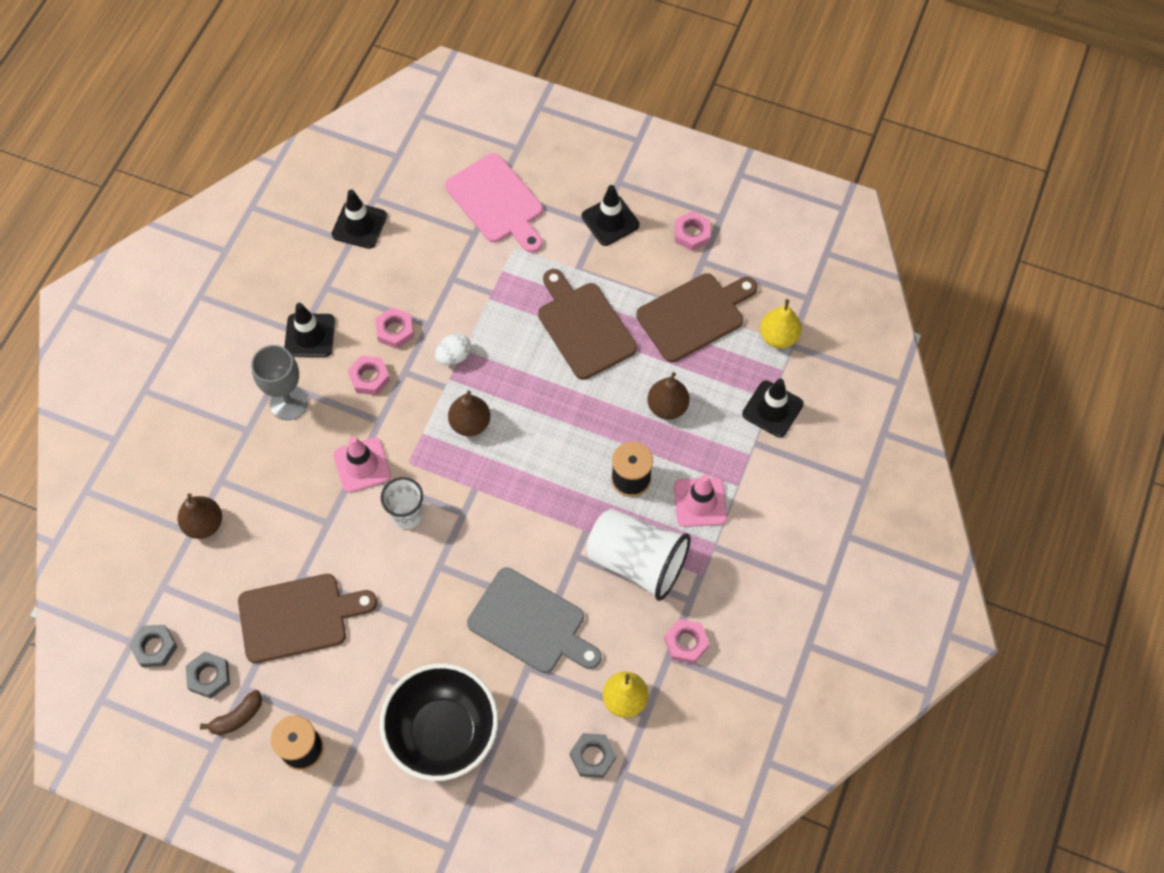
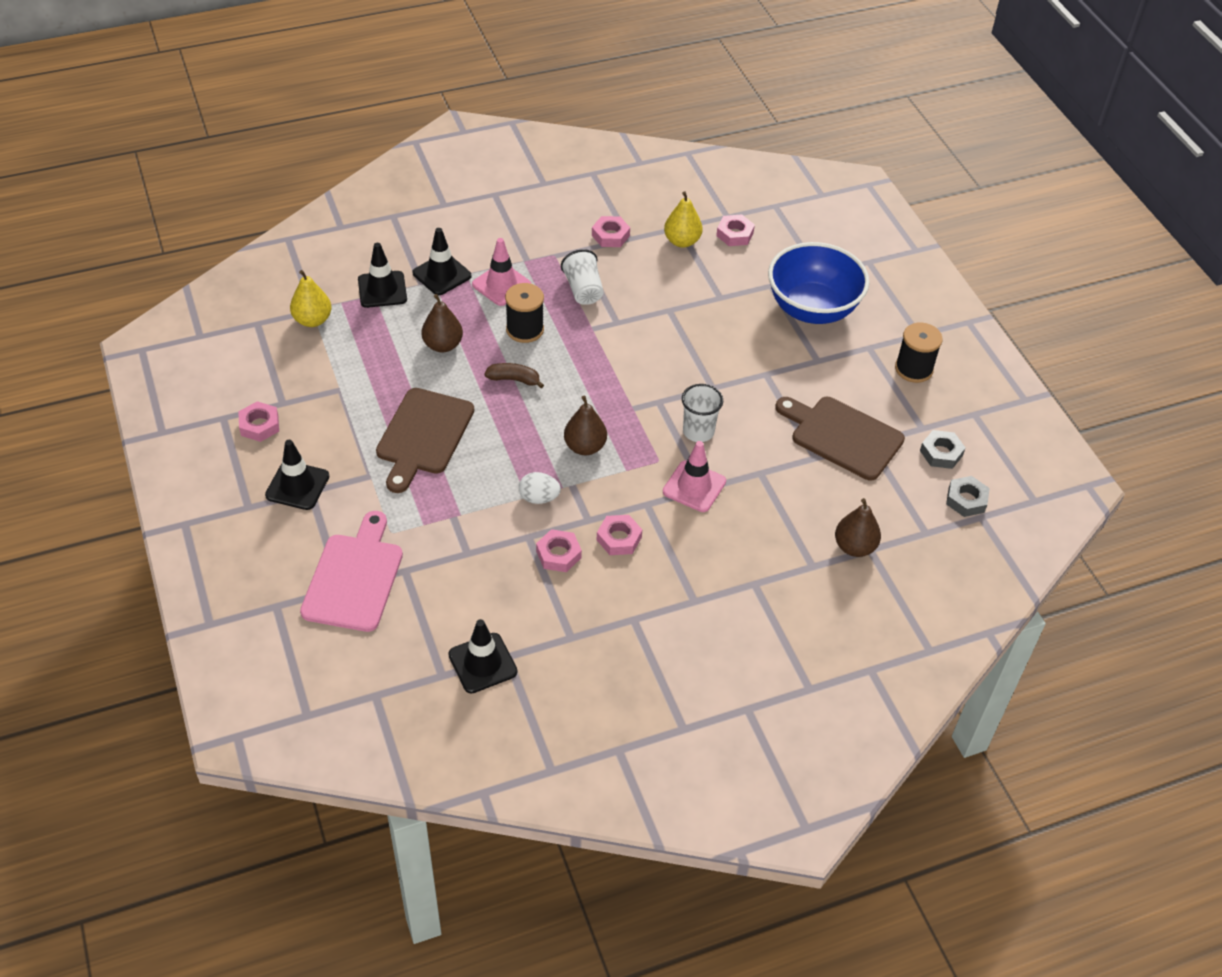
camera: 135 degrees left, 15 degrees down
brown banana [200,690,262,735] -> brown banana moved to [484,363,544,388]
grey goblet [251,345,308,420] -> none
black traffic cone [284,303,335,357] -> black traffic cone moved to [413,228,472,295]
black bowl [380,663,498,781] -> blue bowl [768,242,870,324]
grey cutting board [467,567,602,673] -> none
grey nut [570,733,616,778] -> pink nut [716,214,755,246]
white cup [586,508,691,601] -> white cup [561,249,604,305], size x0.59
brown cutting board [636,273,757,362] -> none

